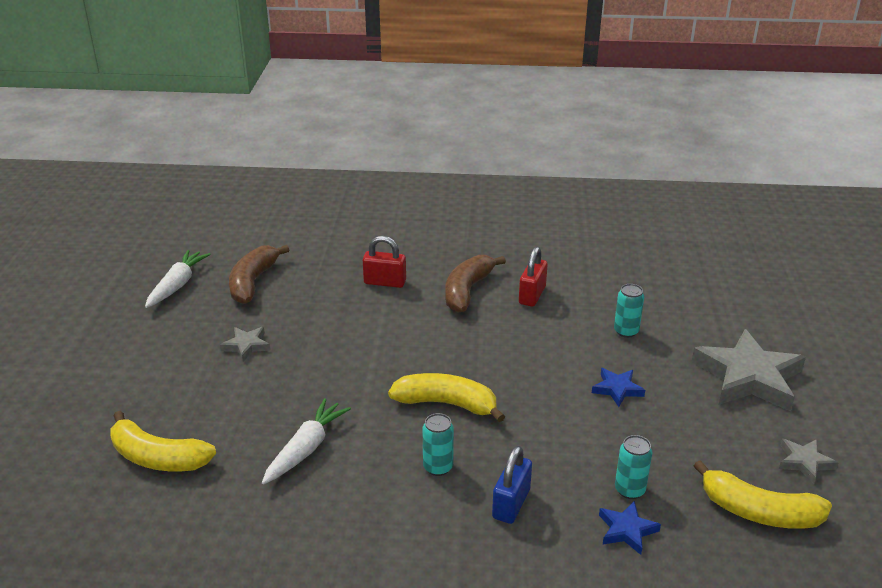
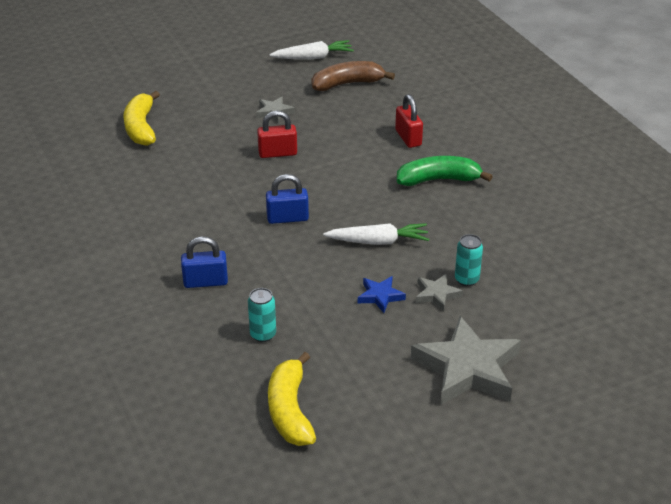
camera: 60 degrees right, 5 degrees up
white carrot [262,398,351,484] -> white carrot moved to [323,223,429,245]
yellow banana [388,373,505,422] -> blue padlock [266,174,309,224]
turquoise can [423,413,454,476] -> none
brown banana [445,255,506,313] -> green banana [397,156,493,186]
red padlock [519,247,548,307] -> red padlock moved to [257,111,297,158]
blue star [599,501,661,555] -> none
grey star [779,439,838,484] -> grey star moved to [416,274,463,311]

